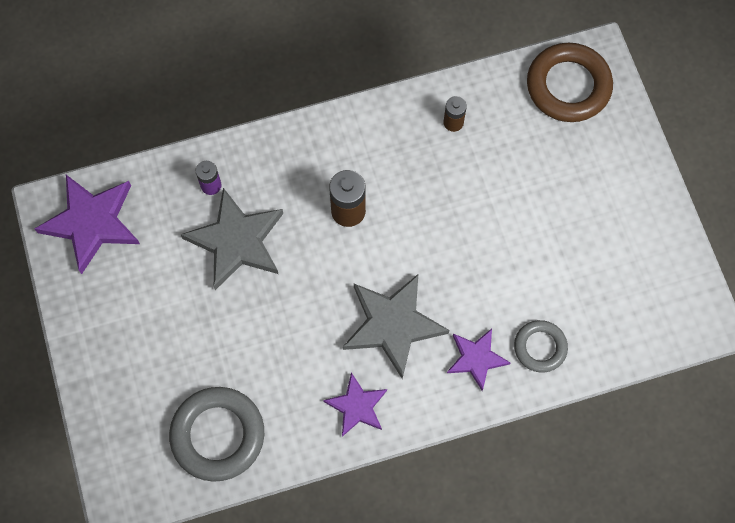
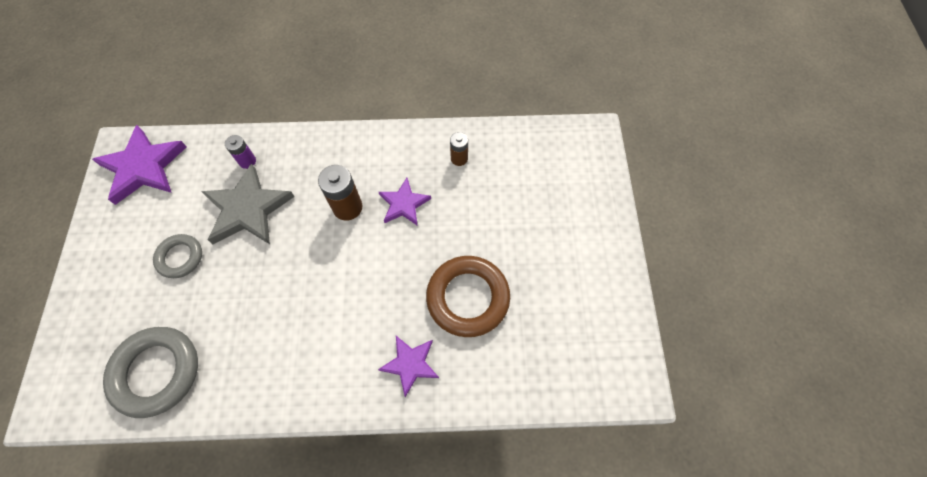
camera: 15 degrees right, 5 degrees down
purple star [323,372,387,437] -> purple star moved to [379,178,431,226]
grey star [343,274,449,379] -> none
grey ring [514,320,568,373] -> grey ring moved to [153,234,202,278]
brown ring [527,43,613,122] -> brown ring moved to [426,256,510,337]

